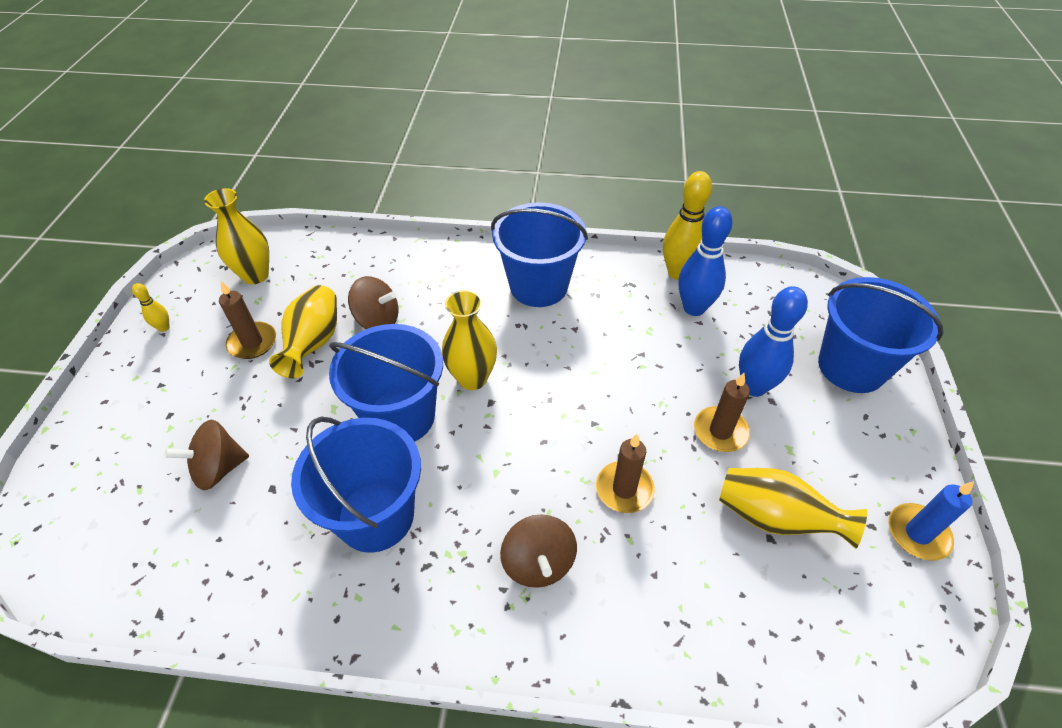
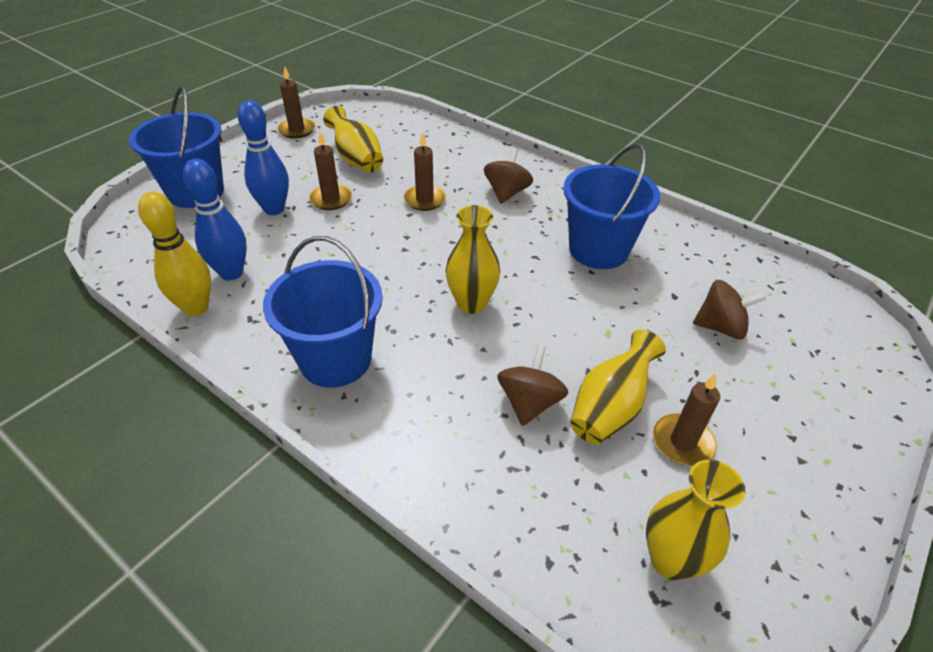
camera: 150 degrees left, 5 degrees down
yellow bowling pin [132,283,170,332] -> none
blue bucket [329,324,443,442] -> none
brown spinning top [348,276,399,329] -> brown spinning top turned 60 degrees clockwise [497,345,568,426]
blue candle [888,481,974,561] -> brown candle [277,66,315,139]

